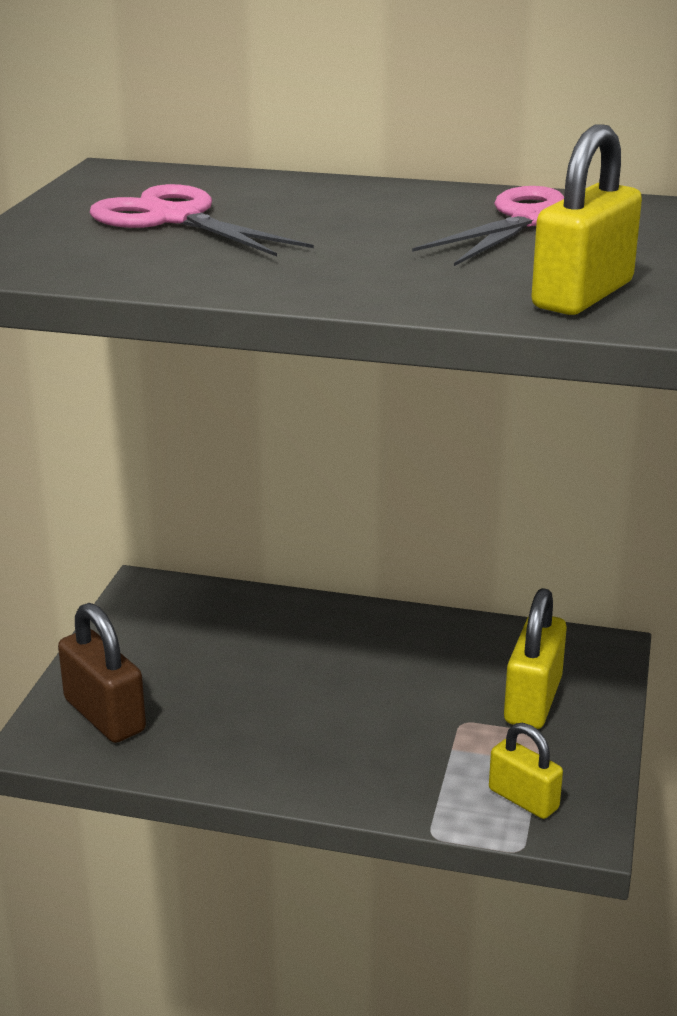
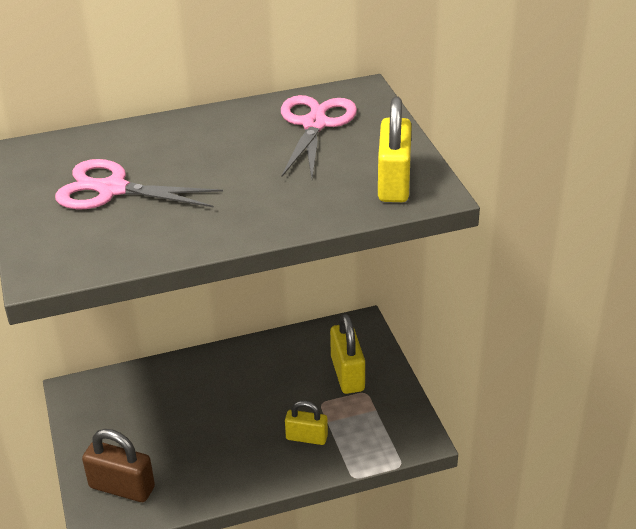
camera: 30 degrees left, 10 degrees up
yellow padlock [489,723,563,819] -> yellow padlock moved to [285,400,328,445]

